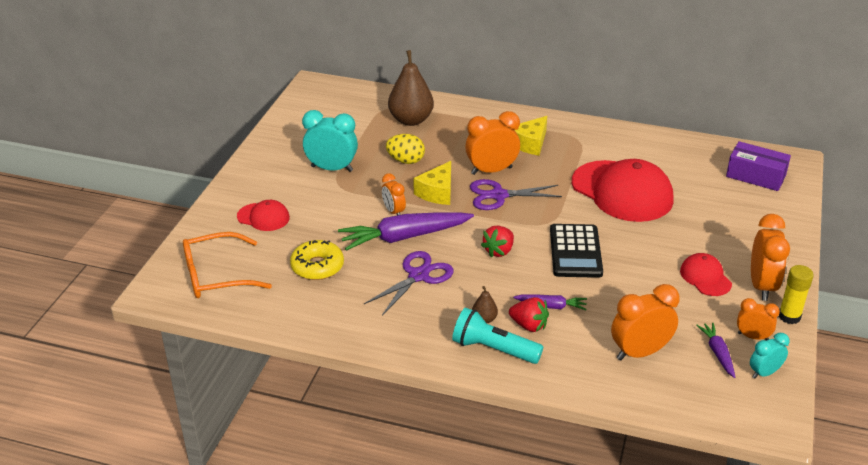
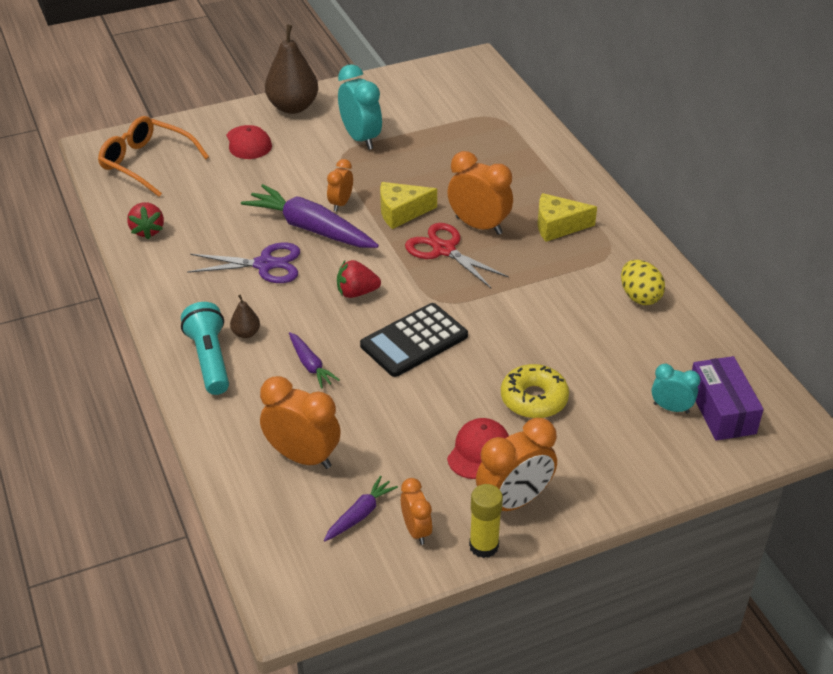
camera: 50 degrees right, 5 degrees up
yellow donut [290,240,344,280] -> yellow donut moved to [501,364,569,418]
yellow egg [386,134,425,164] -> yellow egg moved to [621,260,665,305]
brown pear [388,50,434,126] -> brown pear moved to [265,24,318,114]
purple scissors [470,179,562,210] -> red scissors [405,223,509,288]
red strawberry [509,297,549,332] -> red strawberry moved to [127,202,164,240]
red cap [572,159,673,222] -> none
turquoise clock [750,333,789,379] -> turquoise clock moved to [652,364,700,413]

